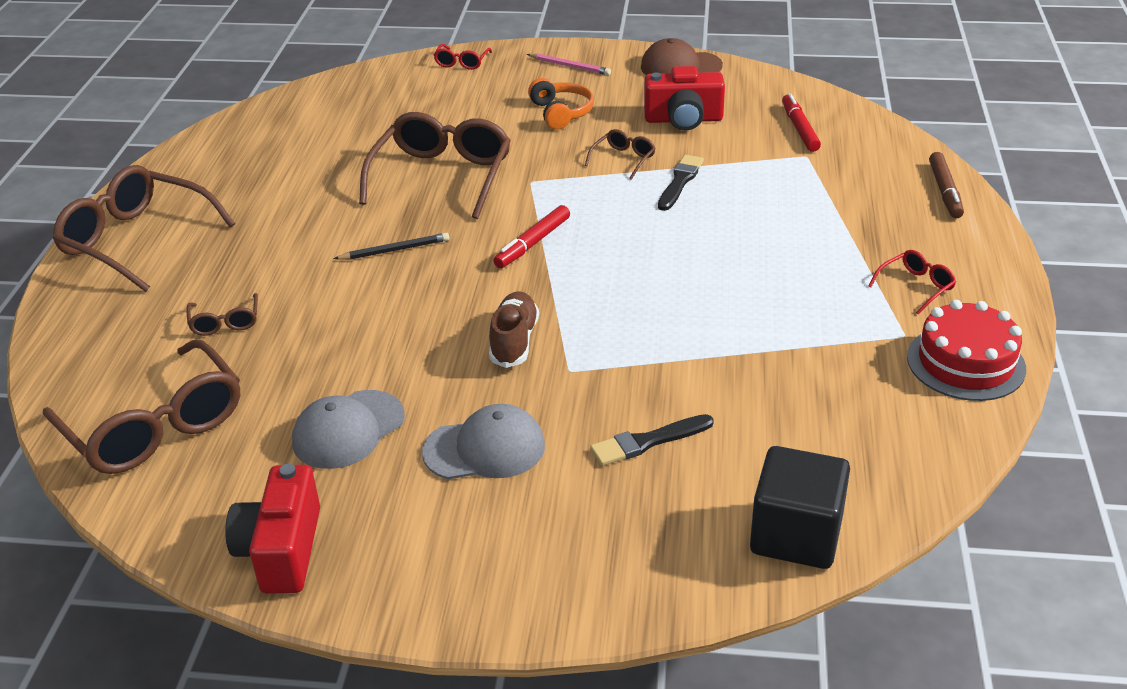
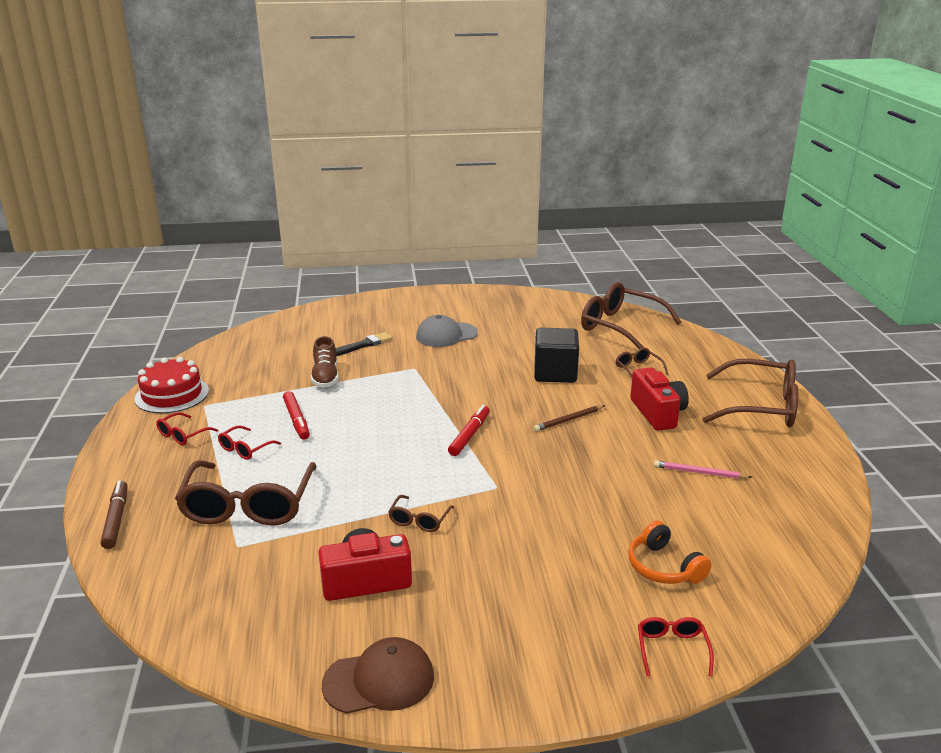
camera: 165 degrees right, 10 degrees down
red camera [225,464,320,594] -> red camera moved to [630,367,689,431]
grey cap [292,390,405,469] -> none
black pencil [334,233,449,260] -> brown pencil [533,405,605,432]
brown glasses [359,112,511,219] -> brown glasses moved to [175,460,317,526]
brown shoe [489,291,539,368] -> brown shoe moved to [311,336,339,387]
pink pencil [527,53,611,75] -> pink pencil moved to [654,460,753,479]
orange headphones [528,78,594,130] -> orange headphones moved to [628,521,711,584]
black brush [658,155,704,211] -> none
black cube [750,446,850,569] -> black cube moved to [534,328,579,383]
red marker [782,93,821,152] -> red marker moved to [283,391,310,440]
none -> red glasses [218,426,281,460]

